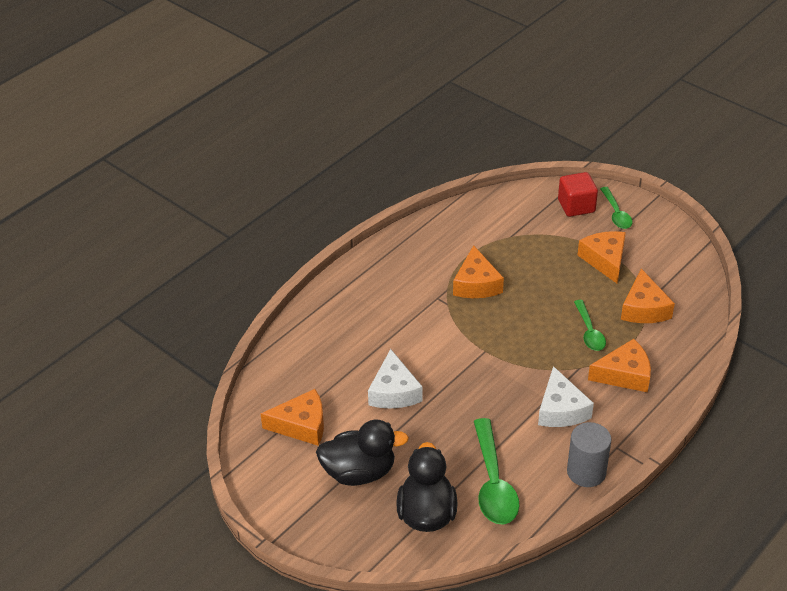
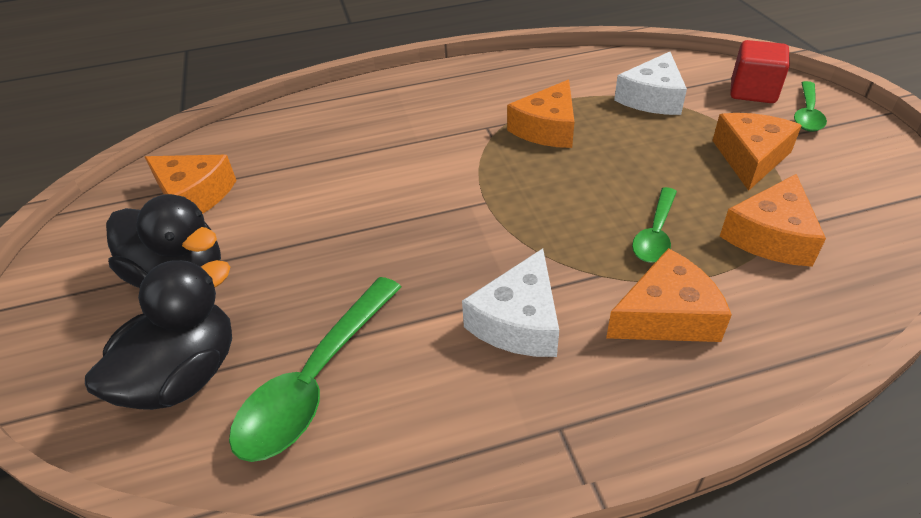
camera: 35 degrees right, 0 degrees up
white cheese [368,349,423,409] -> white cheese moved to [614,52,687,115]
grey cylinder [567,422,611,487] -> none
orange cheese [588,339,651,392] -> orange cheese turned 45 degrees counterclockwise [606,248,732,342]

